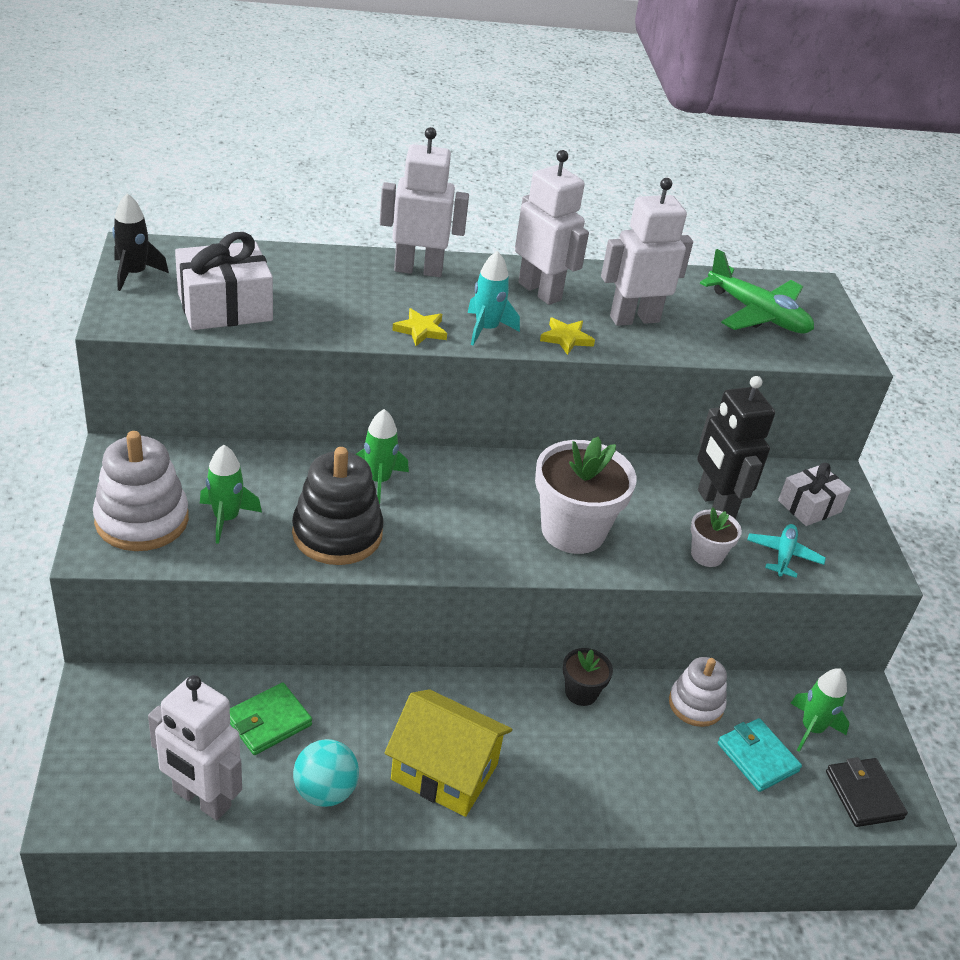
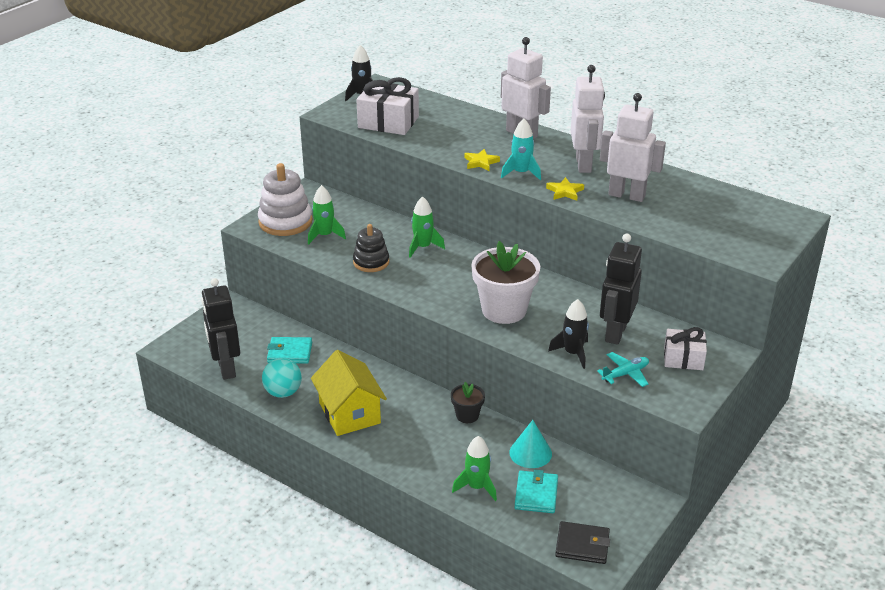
camera: 45 degrees right, 5 degrees down
white robot [148,675,242,821] -> black robot [201,278,240,380]
green wallet [230,683,312,755] -> turquoise wallet [267,337,312,364]
black stacking toy [292,447,384,565] -> black stacking toy [353,224,389,272], size x0.64
white stacking toy [669,657,727,727] -> turquoise cone [509,420,552,468]
white flower pot [691,508,742,567] -> black rocket [548,299,589,369]
green plane [700,249,814,333] -> none
green rocket [790,668,850,752] -> green rocket moved to [452,436,497,501]
black wallet [826,757,908,827] -> black wallet turned 75 degrees clockwise [555,521,610,564]

